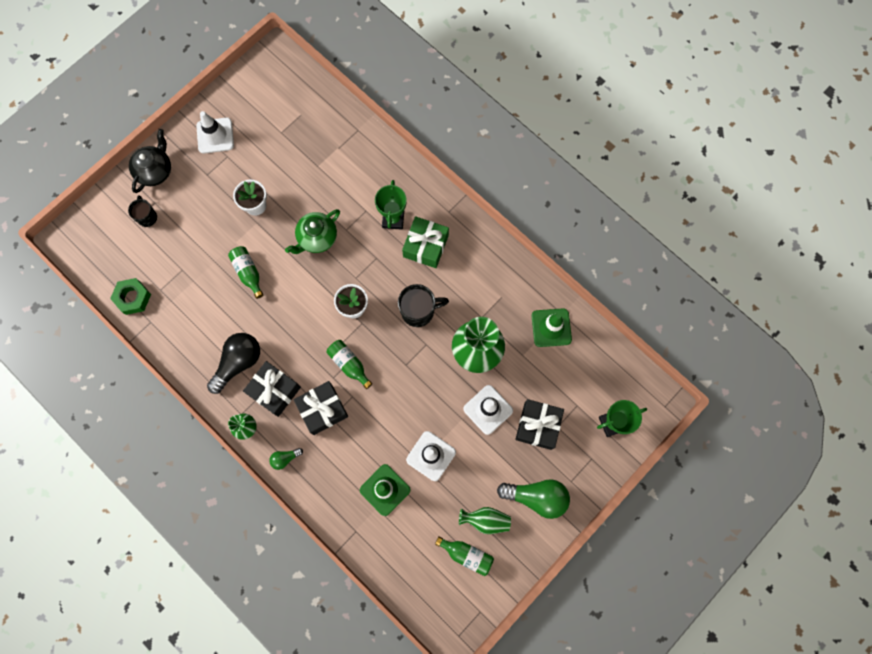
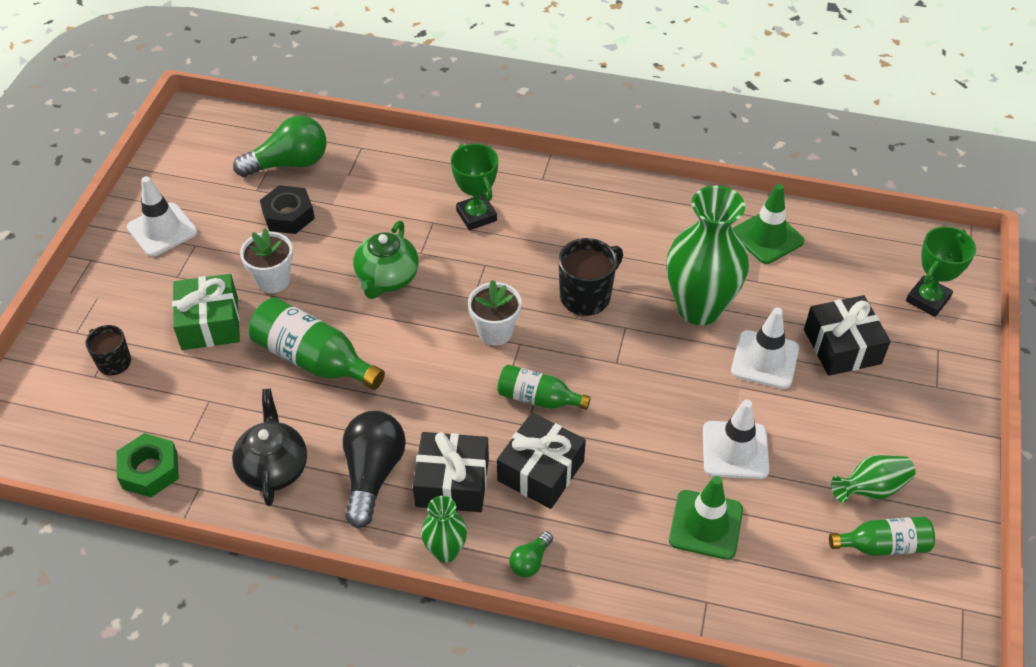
camera: 30 degrees left, 25 degrees down
black teapot [129,129,171,193] -> black teapot moved to [232,389,307,506]
green bottle [228,246,264,299] -> green bottle [249,297,385,390], size x1.61
green gift [402,216,449,268] -> green gift moved to [172,274,240,350]
green light bulb [497,479,570,519] -> green light bulb moved to [233,116,326,177]
none -> black nut [260,185,315,234]

